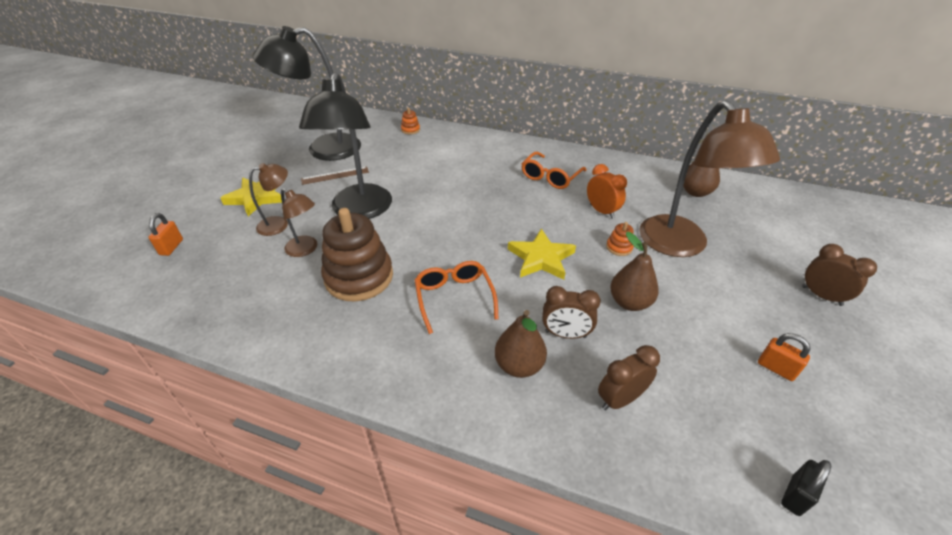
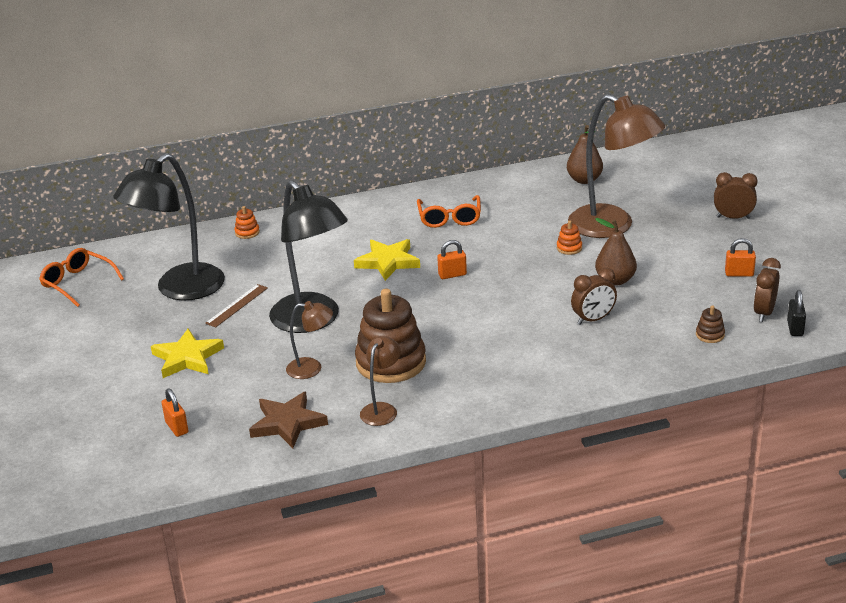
camera: 35 degrees left, 10 degrees down
brown lamp [249,163,288,236] -> brown lamp moved to [360,336,401,426]
orange glasses [415,261,499,334] -> orange glasses moved to [39,248,124,307]
brown pear [495,310,547,378] -> none
yellow star [508,229,576,280] -> yellow star moved to [354,239,420,281]
orange clock [587,164,627,219] -> none
brown clock [598,345,660,410] -> brown clock moved to [754,258,781,322]
none -> brown star [249,391,328,448]
none -> orange padlock [437,240,467,279]
none -> brown stacking toy [696,305,725,343]

